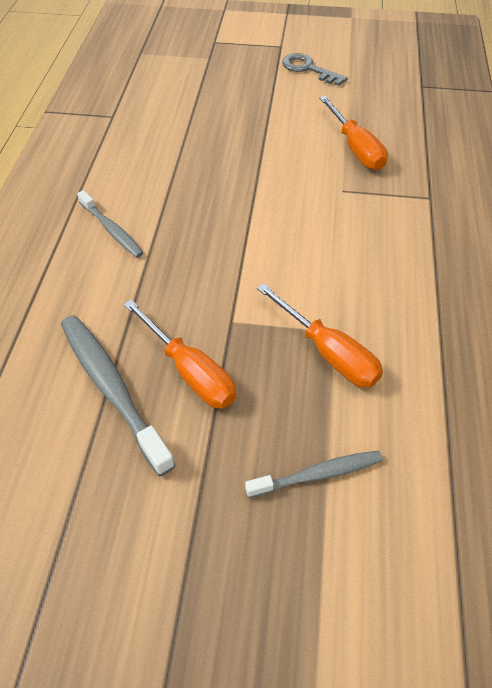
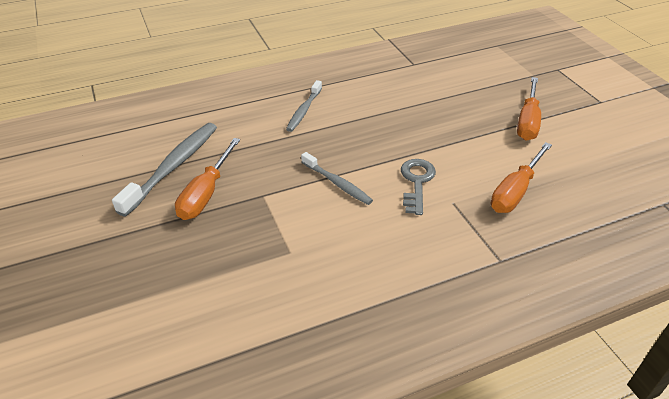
camera: 60 degrees right, 10 degrees down
grey toothbrush [245,451,383,498] -> grey toothbrush moved to [301,152,373,205]
orange screwdriver [257,283,383,387] -> orange screwdriver moved to [517,77,541,141]
grey key [282,53,348,86] -> grey key moved to [401,159,436,215]

